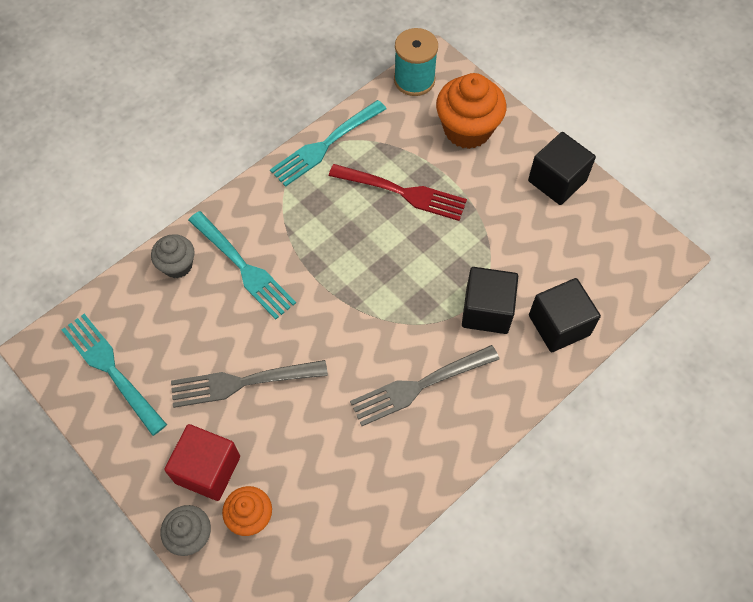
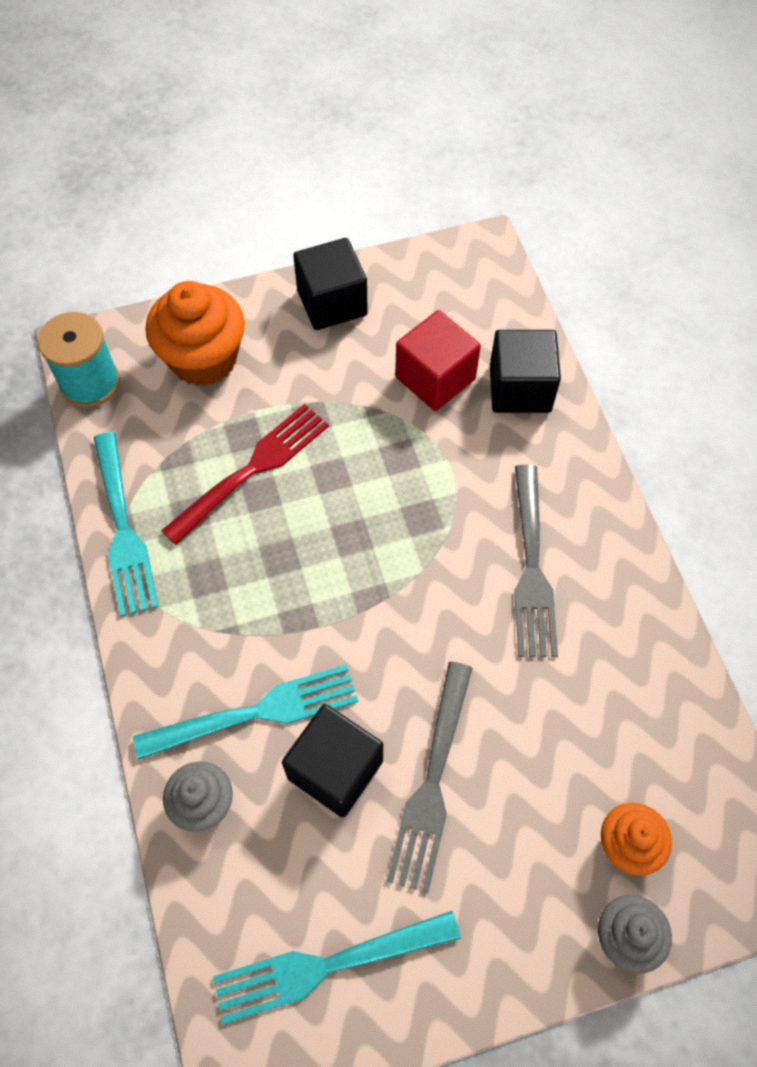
camera: 65 degrees left, 0 degrees up
red cube [164,424,240,501] -> red cube moved to [395,310,481,411]
black cube [462,267,518,334] -> black cube moved to [282,704,383,817]

